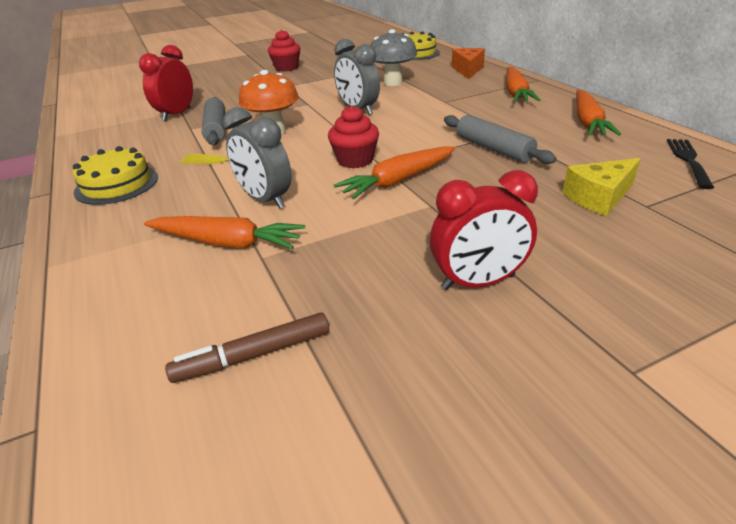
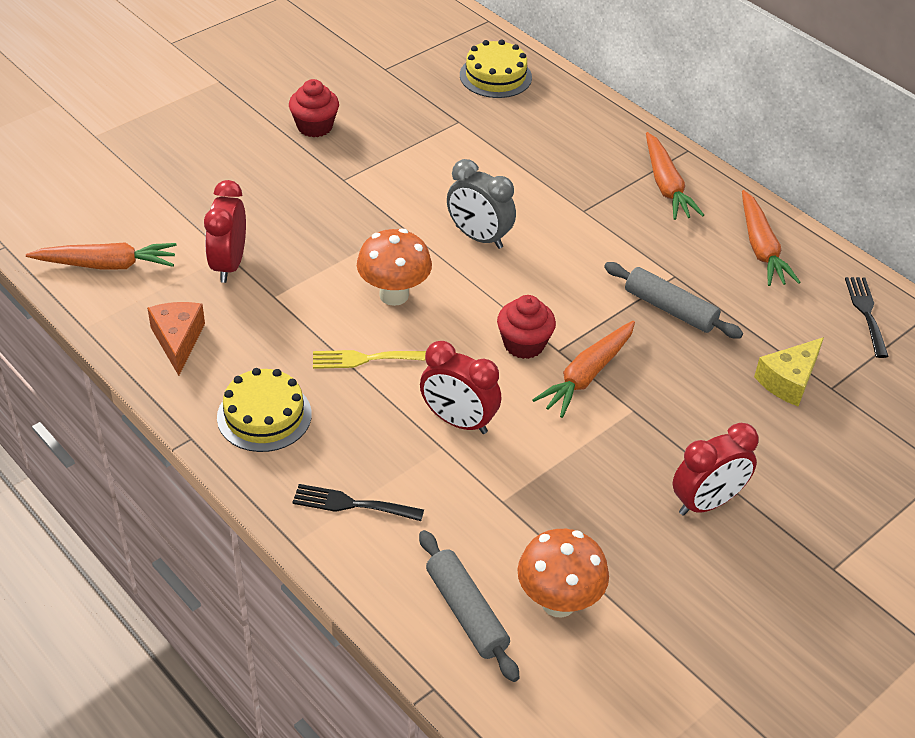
camera: 20 degrees left, 10 degrees up
orange carrot [144,216,305,249] -> orange carrot moved to [26,242,177,270]
brown marker [165,312,329,383] -> orange mushroom [517,529,609,617]
grey rolling pin [202,97,225,145] -> grey rolling pin moved to [419,530,520,682]
grey clock [223,107,292,209] -> red clock [420,341,501,434]
grey mushroom [370,29,417,86] -> none
orange cheese [452,48,485,79] -> orange cheese moved to [147,302,205,376]
none -> black fork [292,484,424,521]

